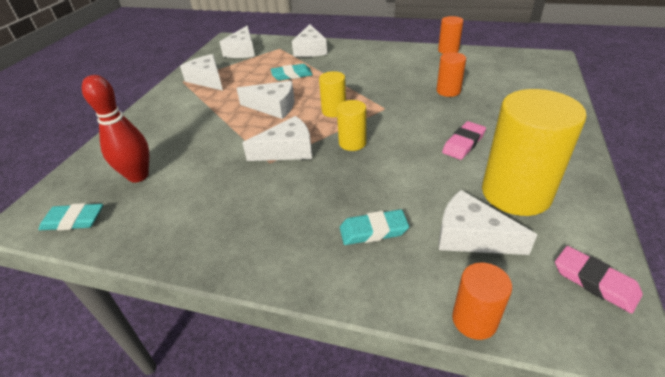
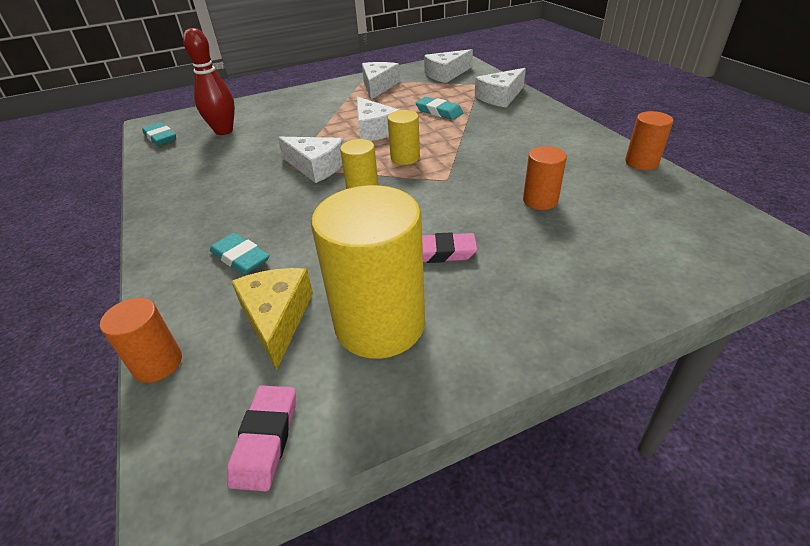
camera: 50 degrees right, 0 degrees up
white cheese [439,190,537,255] -> yellow cheese [231,268,313,370]

